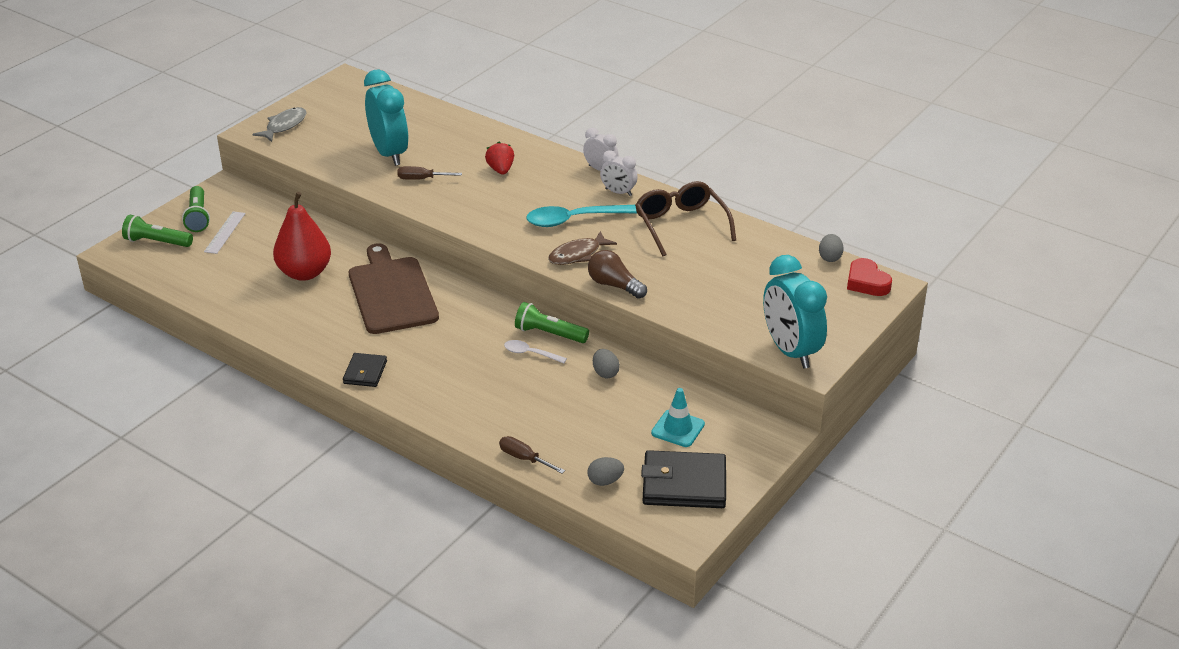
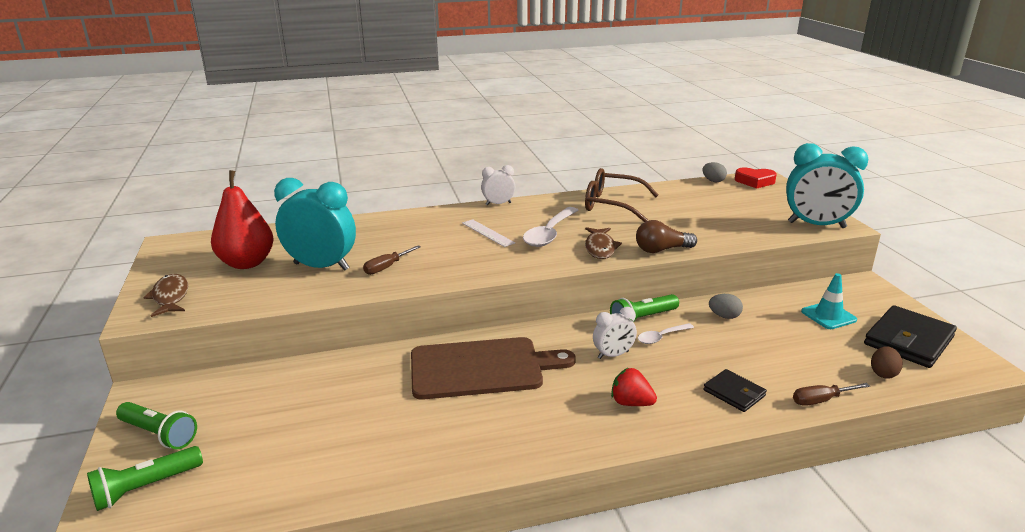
camera: 50 degrees left, 10 degrees down
white ruler [204,211,245,254] -> white ruler moved to [462,219,515,247]
grey fish [252,107,306,142] -> brown fish [143,274,188,317]
red pear [273,192,331,281] -> red pear moved to [211,170,274,269]
black wallet [343,353,387,387] -> black wallet moved to [703,369,767,412]
brown cutting board [349,243,439,334] -> brown cutting board turned 150 degrees clockwise [411,337,576,400]
red strawberry [485,142,514,174] -> red strawberry moved to [611,367,657,406]
turquoise spoon [526,205,637,227] -> white spoon [523,207,578,247]
grey egg [587,457,624,486] -> brown egg [871,346,903,379]
white clock [600,150,638,196] -> white clock moved to [593,307,637,359]

